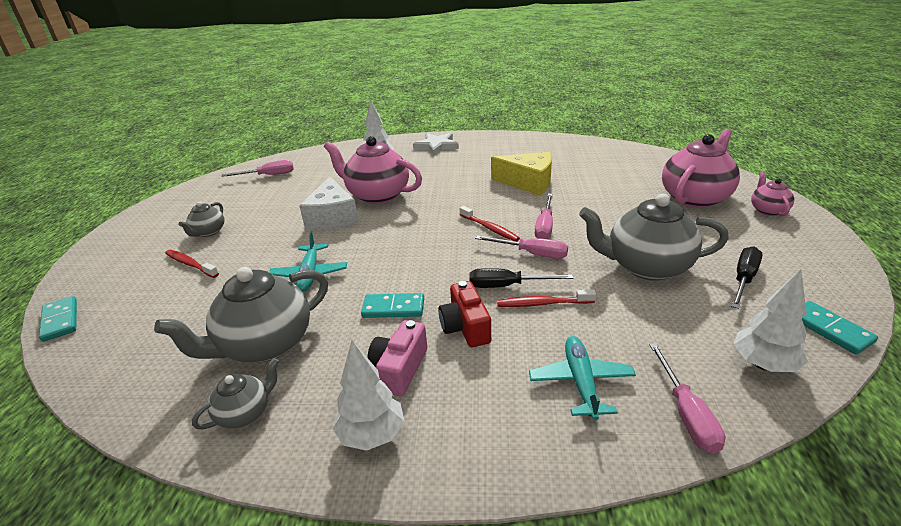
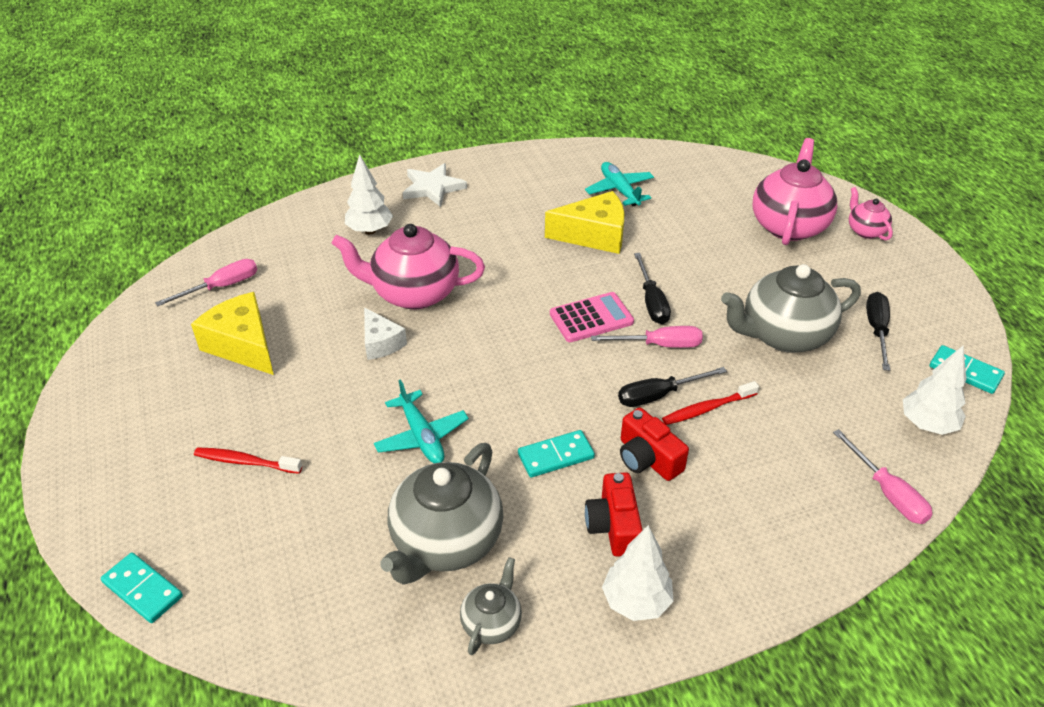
camera: 25 degrees left, 10 degrees up
grey teapot [178,202,224,237] -> none
white cheese [300,176,359,230] -> white cheese [364,307,407,360], size x0.61
pink camera [368,320,427,396] -> red camera [585,472,643,557]
red toothbrush [460,206,520,242] -> pink calculator [550,292,634,342]
turquoise plane [529,336,636,420] -> turquoise plane moved to [585,162,654,206]
pink screwdriver [535,194,553,239] -> black screwdriver [634,253,671,324]
none -> yellow cheese [191,292,274,375]

